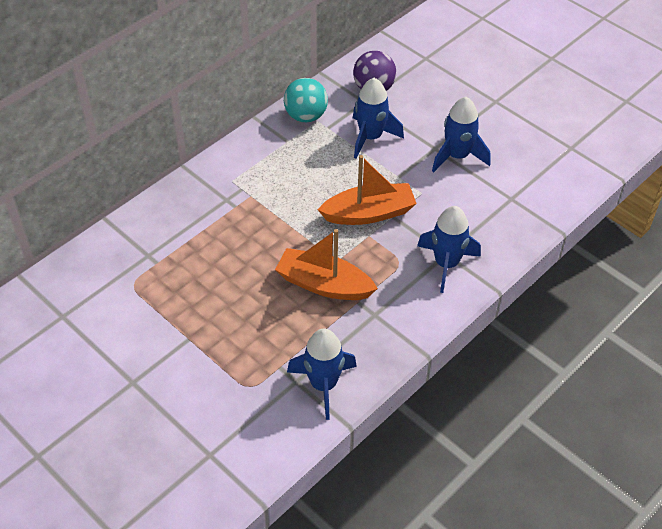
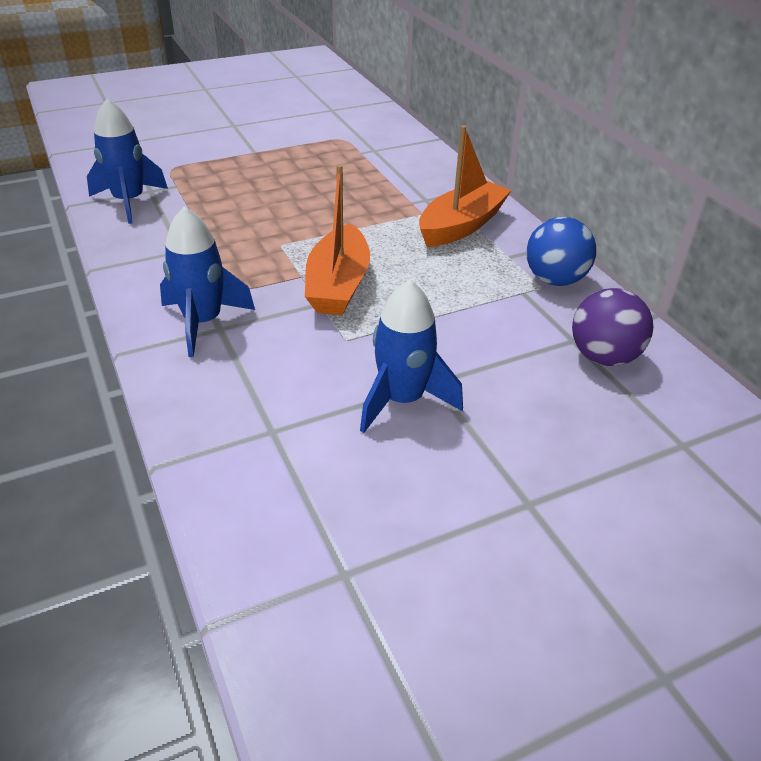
camera: 110 degrees right, 10 degrees down
orange boat [275,229,378,300] -> orange boat moved to [419,125,512,247]
turquoise ball [284,78,328,122] -> blue ball [526,217,596,286]
blue rocket [353,78,404,159] -> none

